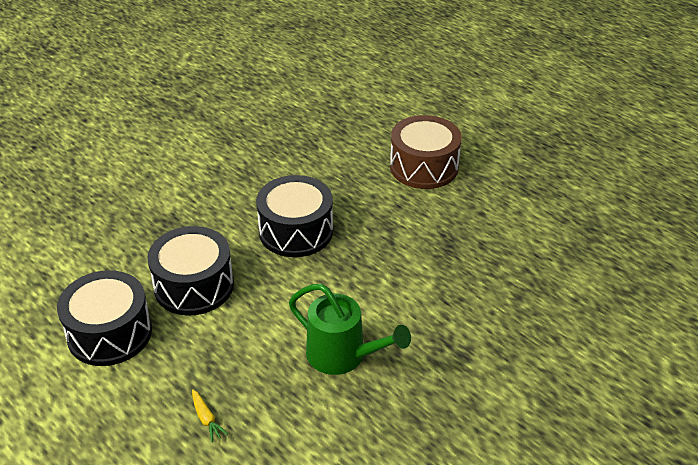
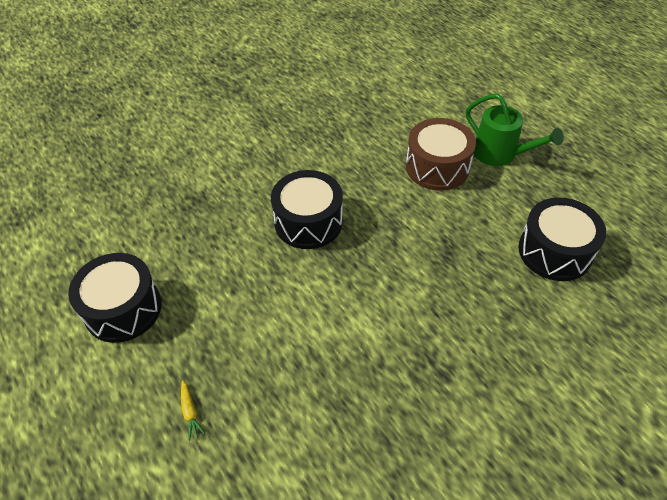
camera: 10 degrees right, 10 degrees up
black drum [147,226,234,315] -> black drum moved to [518,197,606,281]
green watering can [289,284,411,375] -> green watering can moved to [466,94,563,166]

